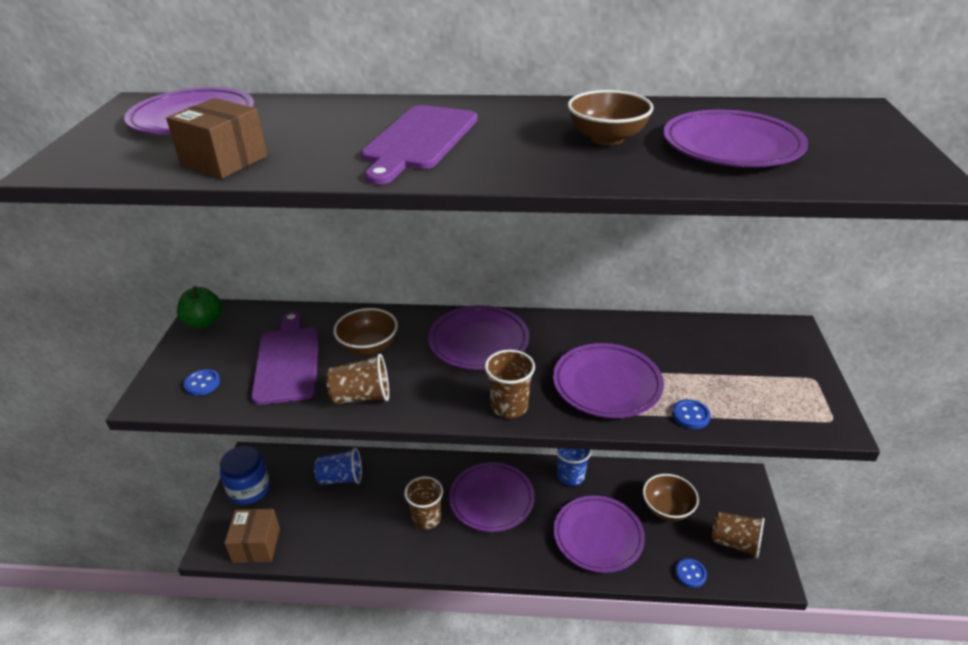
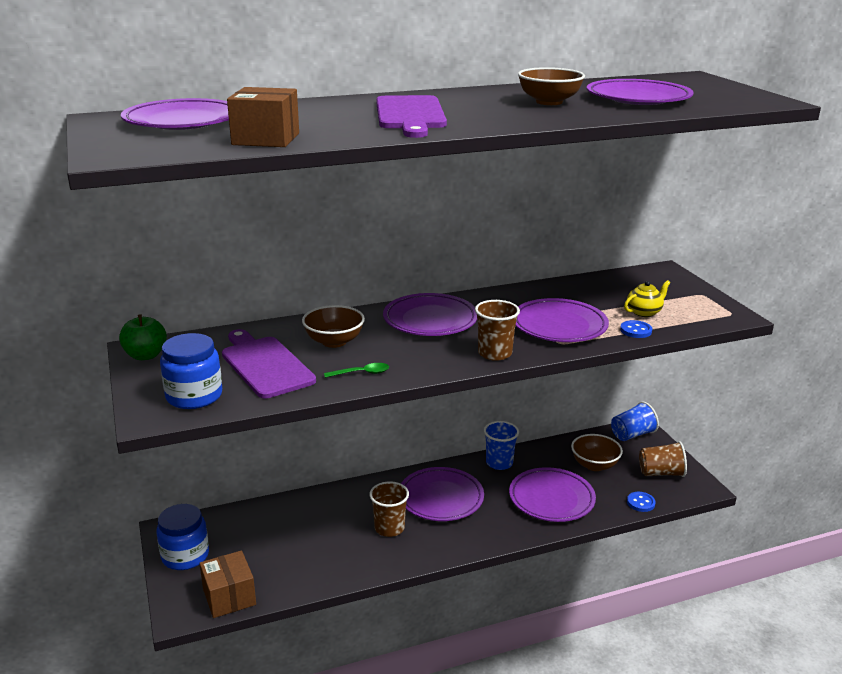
camera: 25 degrees left, 10 degrees down
blue button [183,369,220,396] -> blue jar [160,333,222,409]
blue cup [314,448,362,485] -> blue cup moved to [611,401,659,441]
brown cup [326,354,389,404] -> green spoon [324,363,389,378]
none -> yellow teapot [624,280,670,317]

